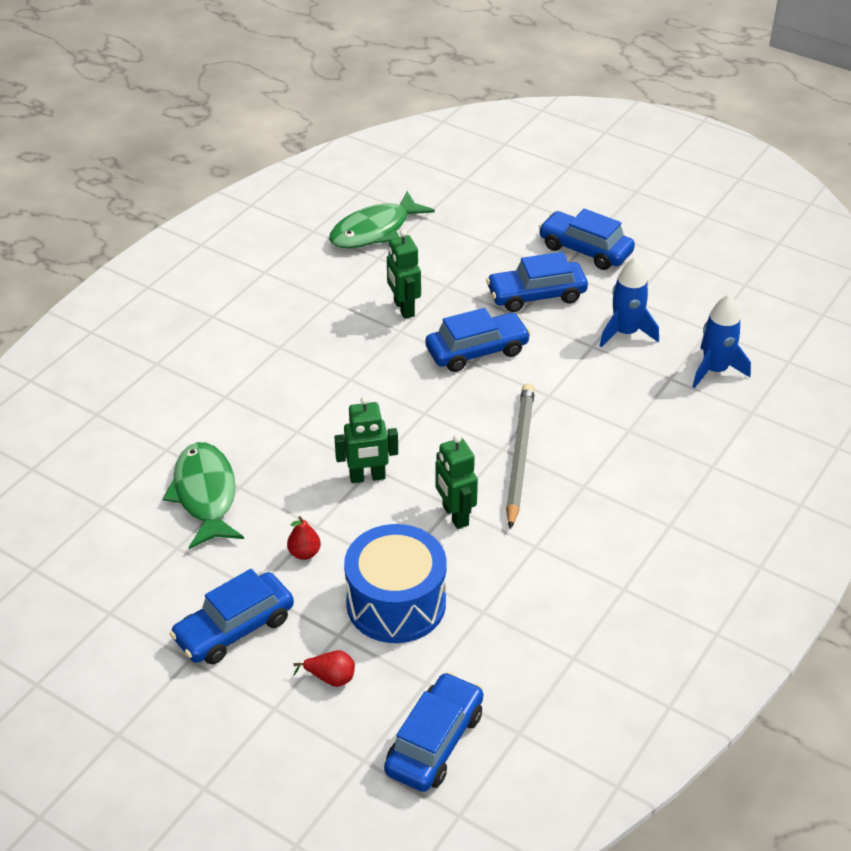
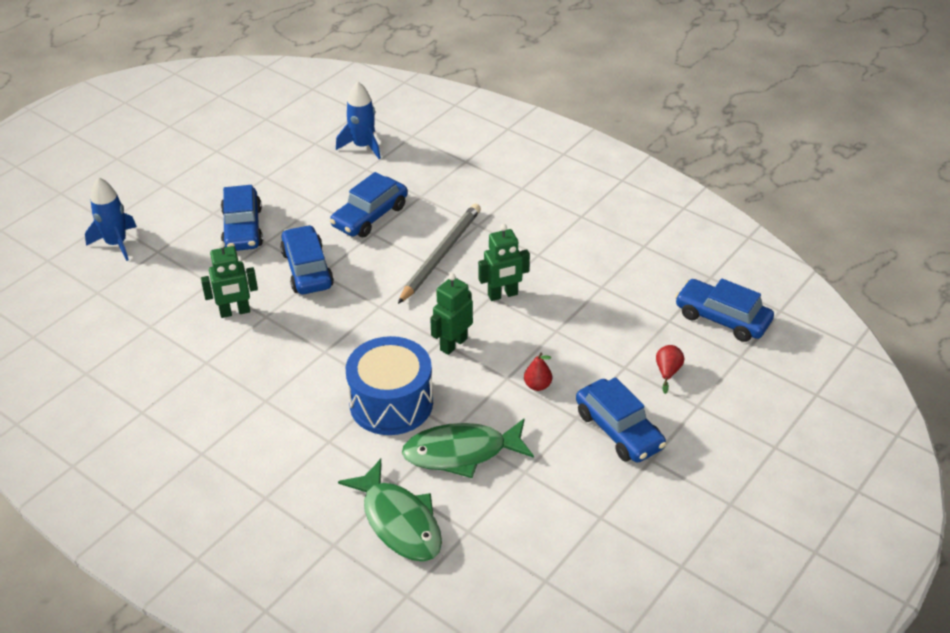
camera: 85 degrees left, 0 degrees up
green fish [329,191,435,248] -> green fish moved to [338,459,442,562]
green robot [334,396,398,483] -> green robot turned 135 degrees counterclockwise [430,273,473,355]
blue drum [344,524,447,643] -> blue drum moved to [346,336,433,435]
grey pencil [506,383,535,529] -> grey pencil turned 105 degrees clockwise [398,204,481,304]
blue car [539,209,635,270] -> blue car moved to [330,172,408,237]
blue rocket [600,257,659,347] -> blue rocket moved to [85,177,137,261]

